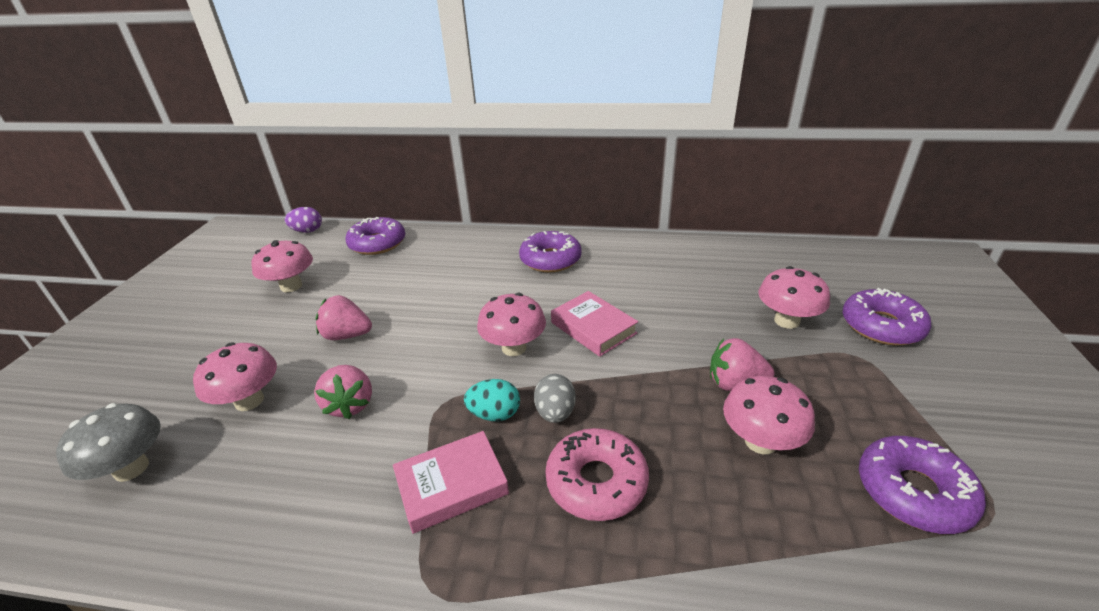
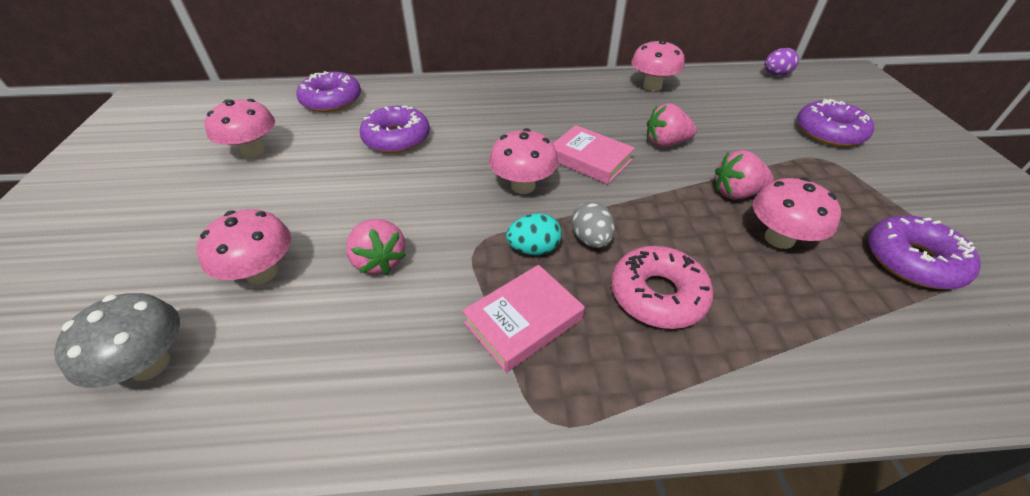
camera: 15 degrees left, 10 degrees up
purple egg [285,207,322,233] -> purple egg moved to [765,48,799,76]
pink strawberry [316,295,372,340] -> pink strawberry moved to [647,103,697,148]
purple donut [519,231,582,272] -> purple donut moved to [360,105,430,153]
pink mushroom [758,266,830,329] -> pink mushroom moved to [631,39,685,91]

